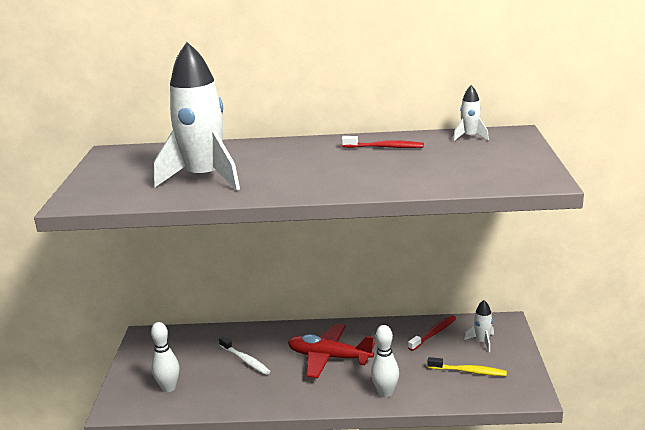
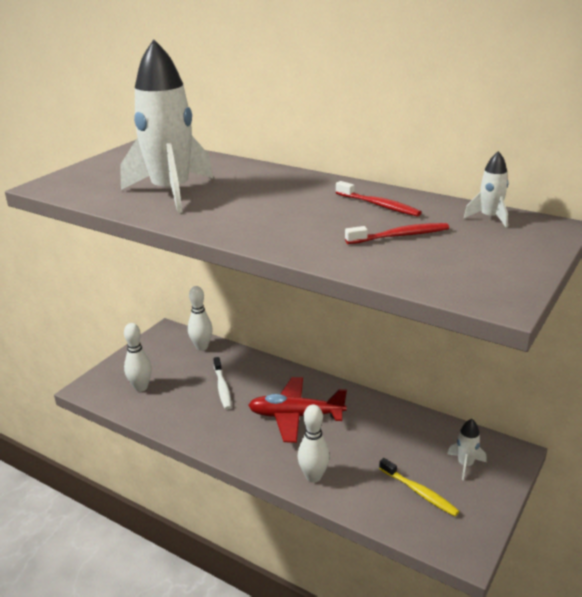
camera: 30 degrees right, 5 degrees up
red plane [288,323,375,378] -> red plane turned 45 degrees counterclockwise [248,377,347,443]
red toothbrush [408,315,456,351] -> red toothbrush moved to [345,223,449,244]
none -> white bowling pin [188,286,213,351]

